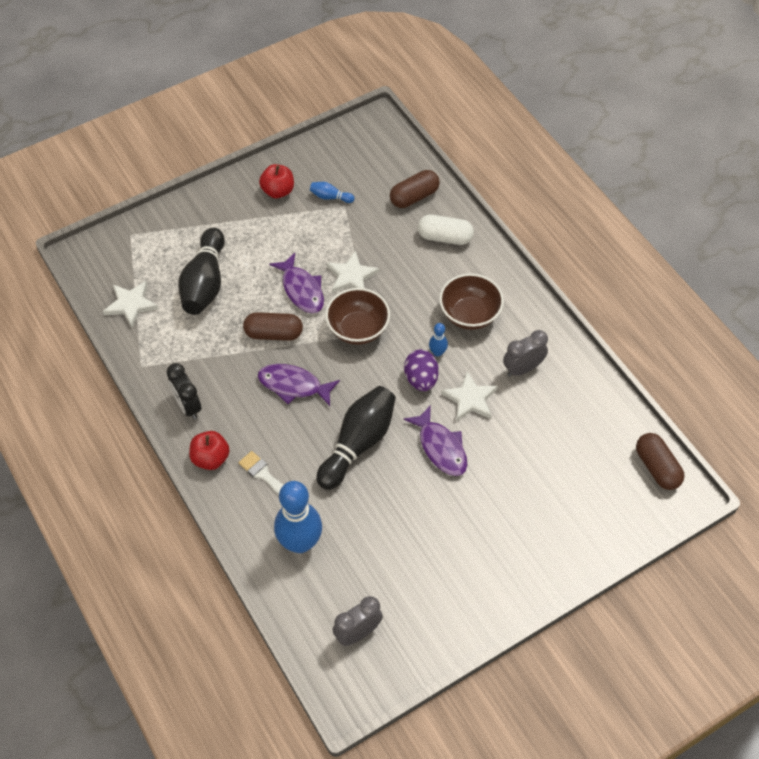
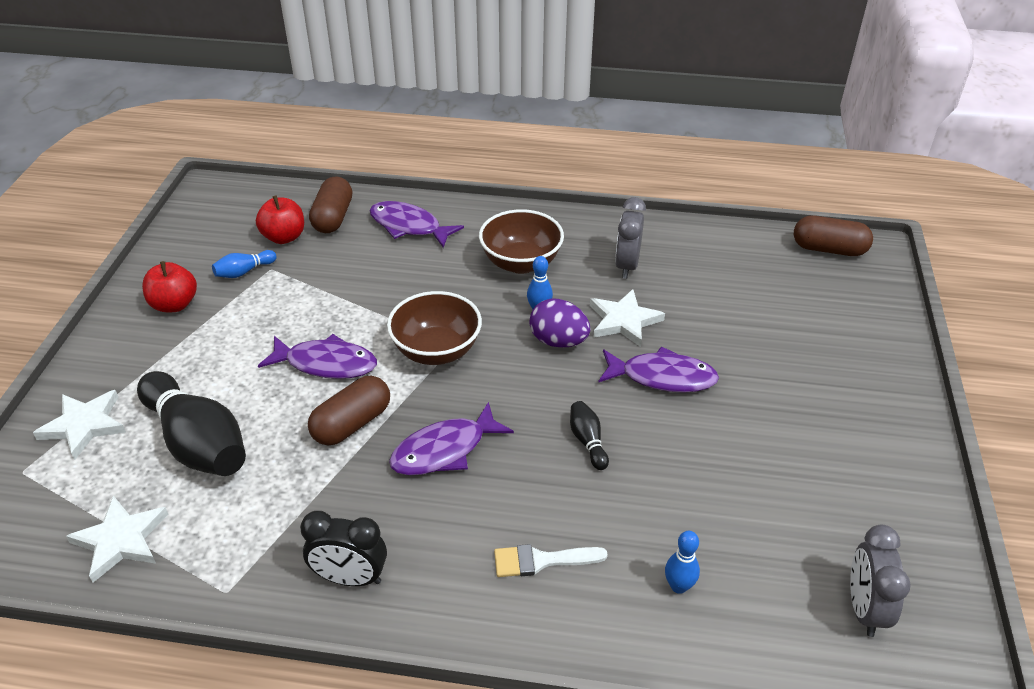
camera: 50 degrees left, 15 degrees down
red apple [189,431,230,470] -> red apple moved to [256,195,304,244]
blue bowling pin [274,481,322,553] -> blue bowling pin [665,531,700,594], size x0.44
black bowling pin [316,386,396,490] -> black bowling pin [570,401,609,470], size x0.44
white star [326,250,379,293] -> white star moved to [33,390,126,460]
white capsule [418,215,474,245] -> purple fish [369,201,464,248]

